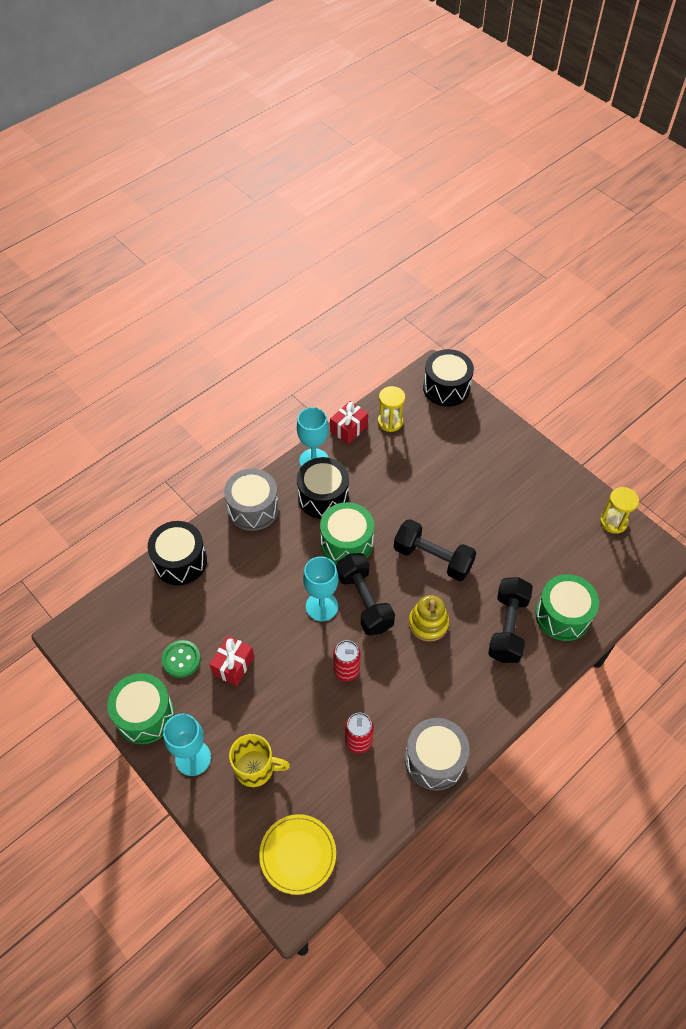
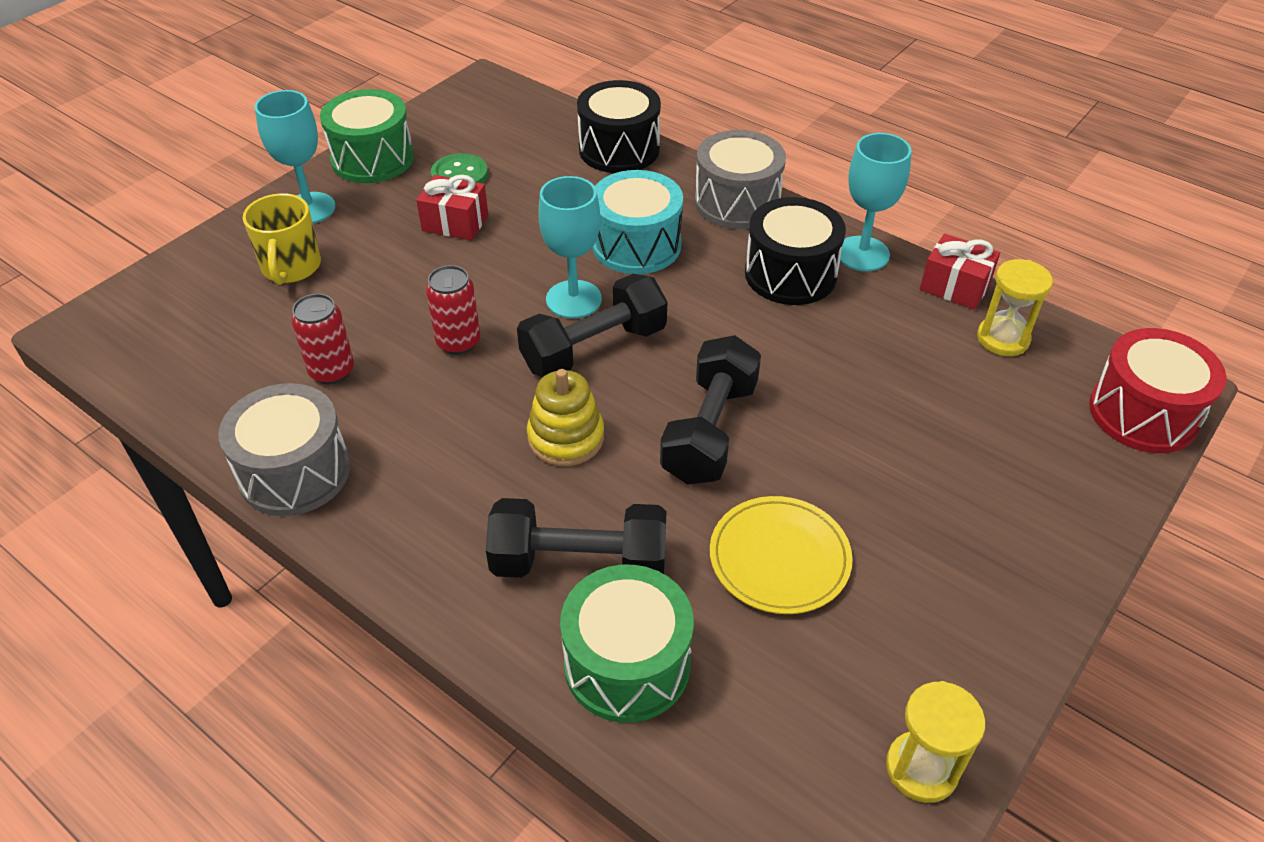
camera: 80 degrees right, 10 degrees down
yellow plate [259,814,336,895] -> yellow plate moved to [710,496,853,614]
green drum [320,502,374,564] -> none
black drum [423,349,474,407] -> red drum [1089,328,1227,453]
none -> turquoise drum [592,170,683,274]

